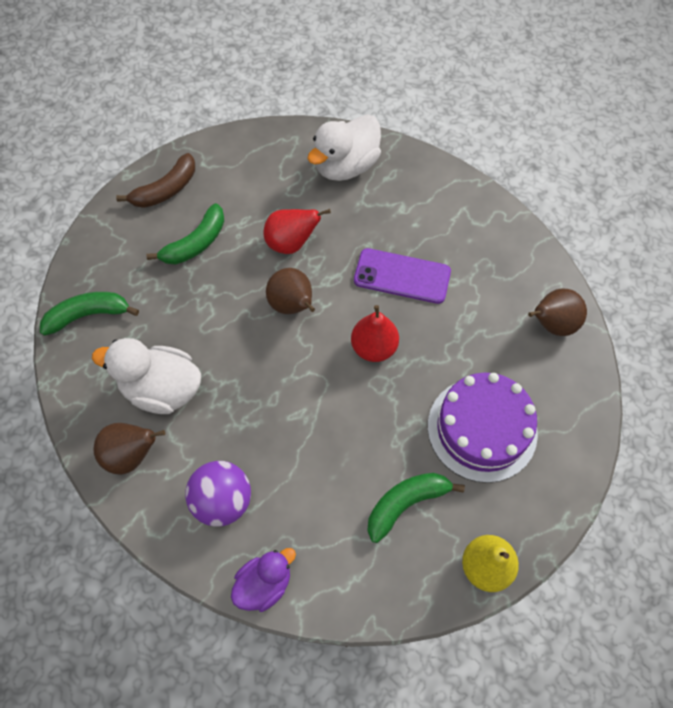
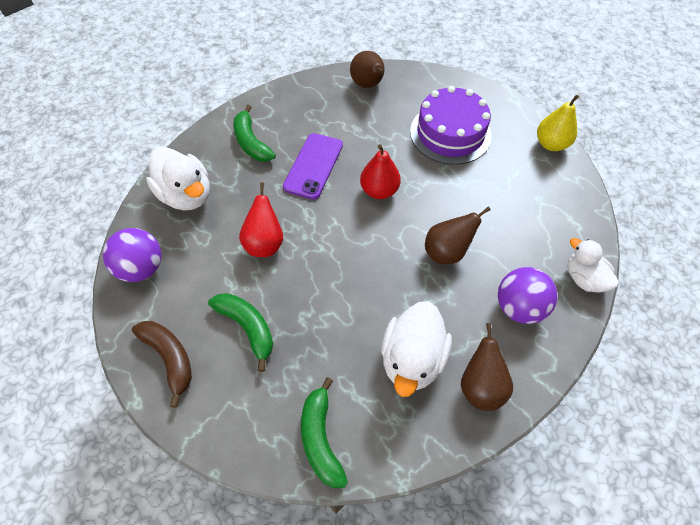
camera: 85 degrees left, 5 degrees down
purple duck [231,548,296,612] -> white duck [567,238,619,293]
brown pear [266,268,315,314] -> brown pear moved to [425,207,491,264]
green banana [367,473,465,543] -> green banana moved to [233,105,276,162]
none -> purple ball [103,228,162,282]

